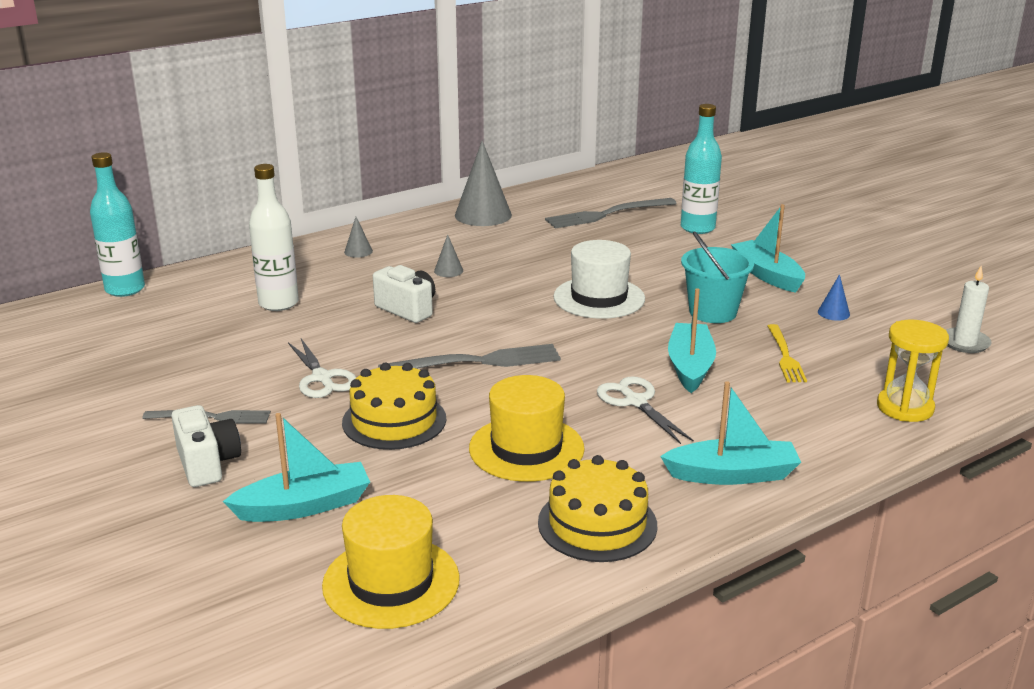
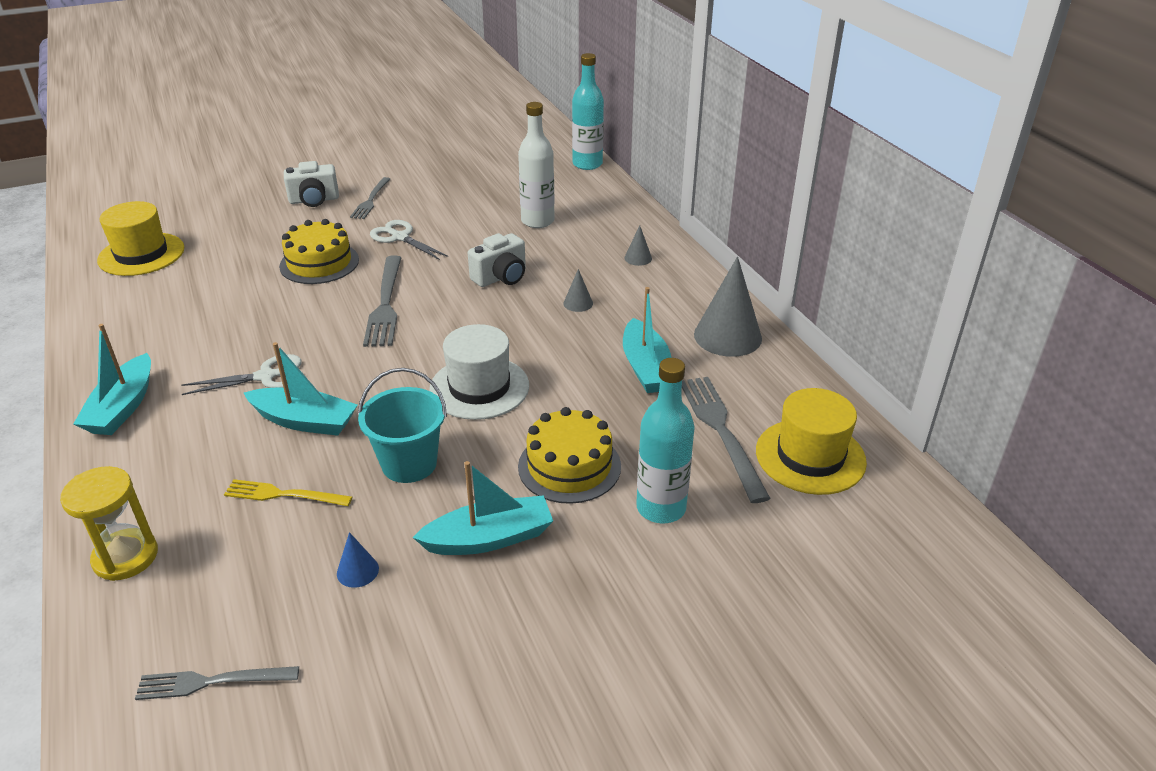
camera: 100 degrees right, 10 degrees up
turquoise boat [223,413,370,522] -> turquoise boat moved to [623,287,671,393]
white scissors [288,339,356,398] -> white scissors turned 60 degrees clockwise [370,220,448,260]
yellow hat [469,375,585,482] -> yellow hat moved to [756,388,867,495]
yellow cake [538,455,657,562] -> yellow cake moved to [518,407,621,504]
white candle [945,266,992,353] -> grey fork [135,666,299,700]

